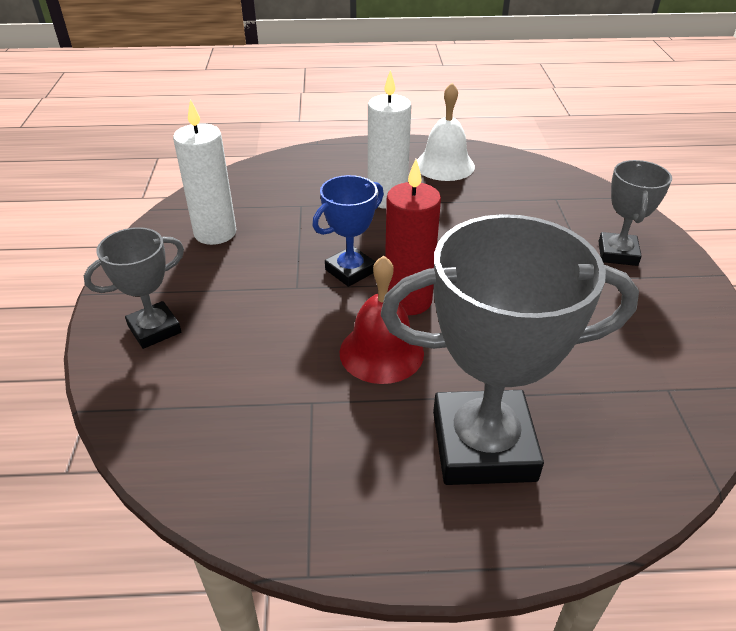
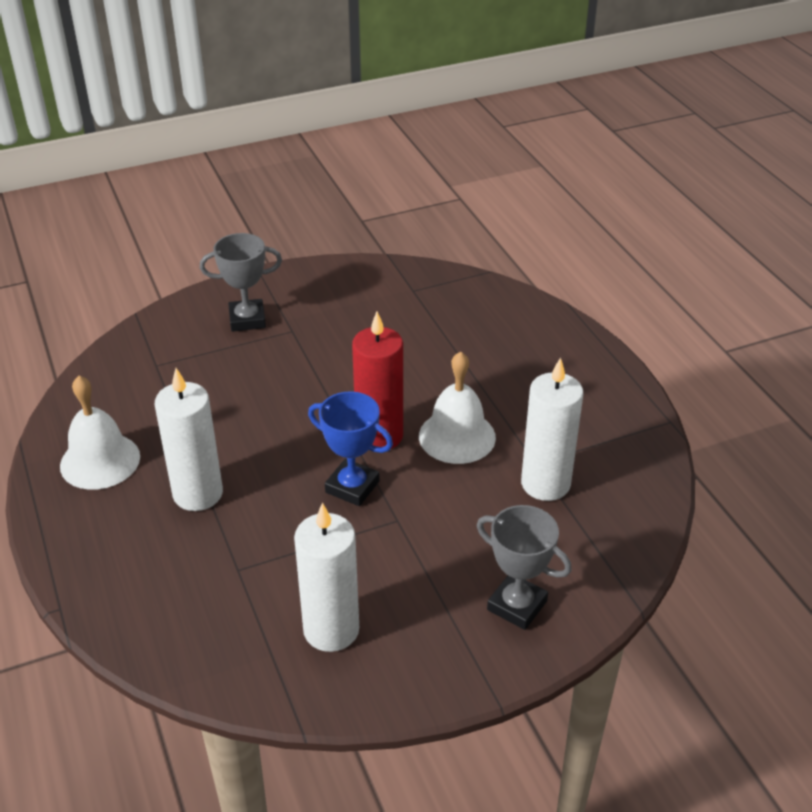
camera: 110 degrees left, 0 degrees up
red bell [340,255,424,384] -> white bell [419,351,496,464]
grey trophy [381,214,639,485] -> none
none -> white candle [521,357,583,501]

